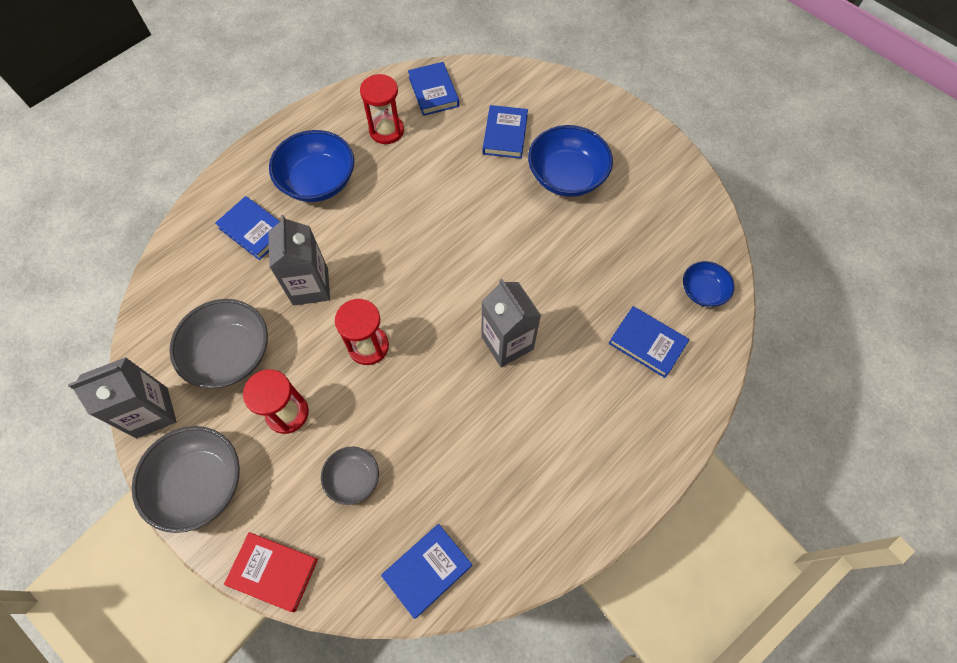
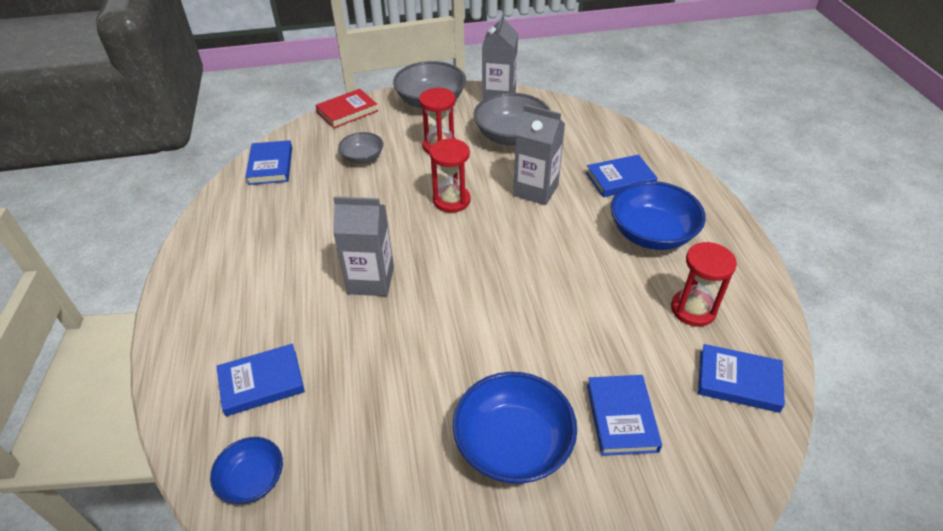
camera: 125 degrees right, 20 degrees down
blue book [483,105,528,159] -> blue book turned 45 degrees clockwise [587,375,662,456]

